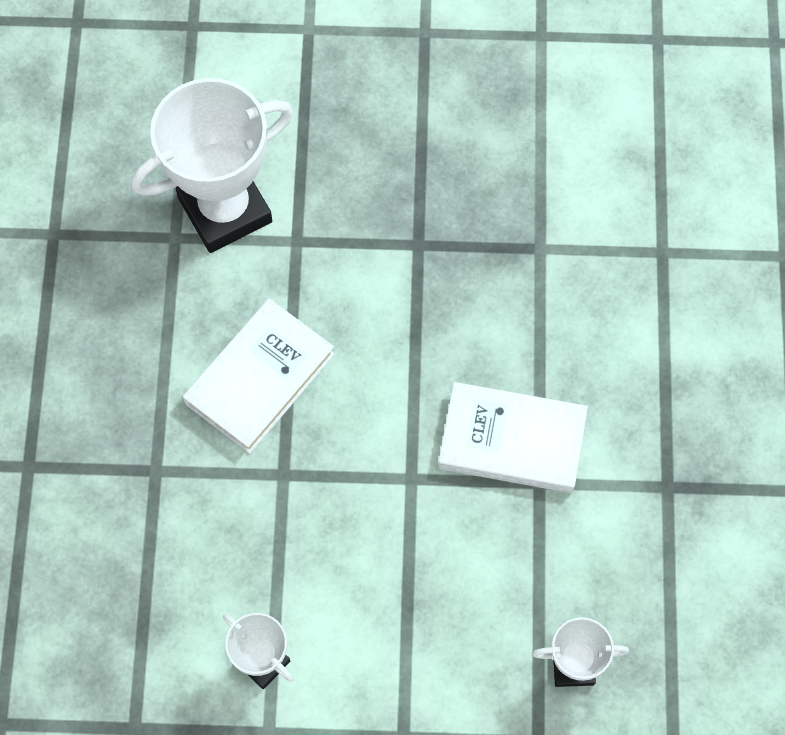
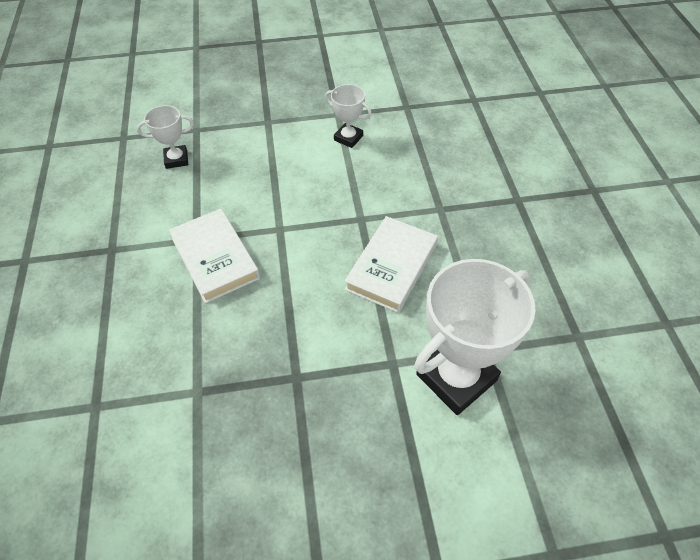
camera: 170 degrees right, 15 degrees down
white book [438,382,588,493] -> white book turned 60 degrees clockwise [169,209,260,303]

